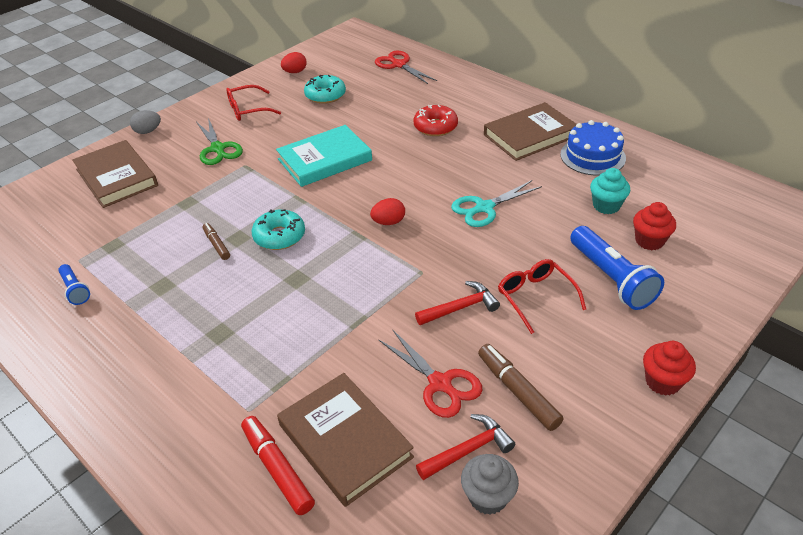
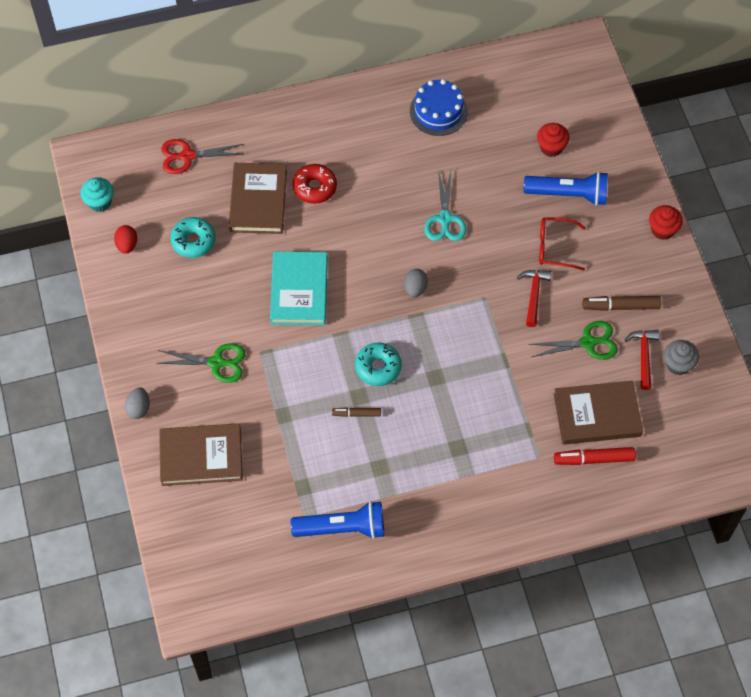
camera: 60 degrees left, 20 degrees up
blue flashlight [58,264,90,305] -> blue flashlight [291,501,384,539], size x1.91
red glasses [226,85,281,121] -> none
red egg [370,198,405,225] -> grey egg [404,269,428,297]
red scissors [379,329,482,418] -> green scissors [528,321,618,360]
brown book [484,102,576,161] -> brown book moved to [229,163,287,234]
turquoise cupcake [590,168,630,214] -> turquoise cupcake moved to [80,177,114,212]

